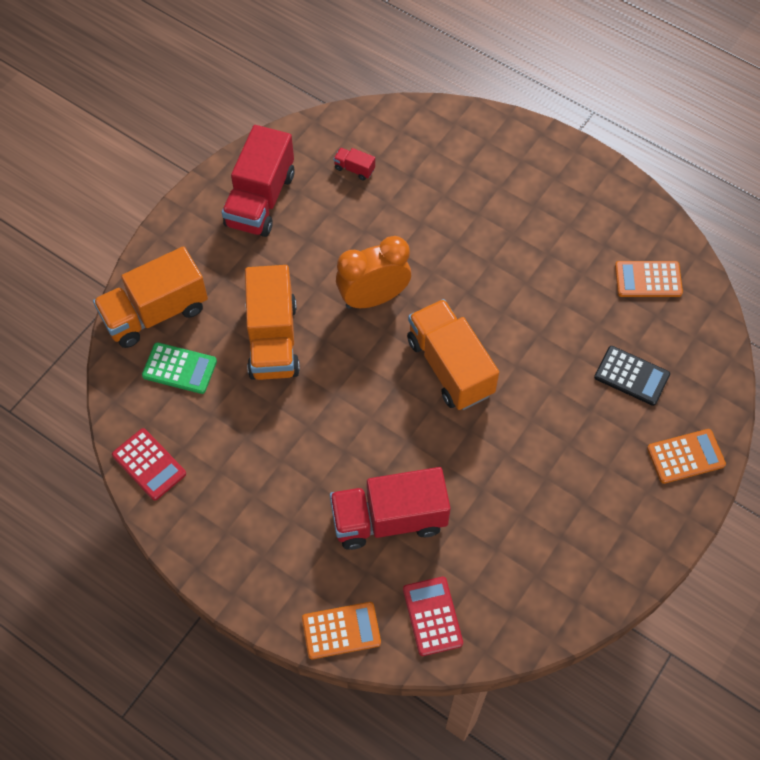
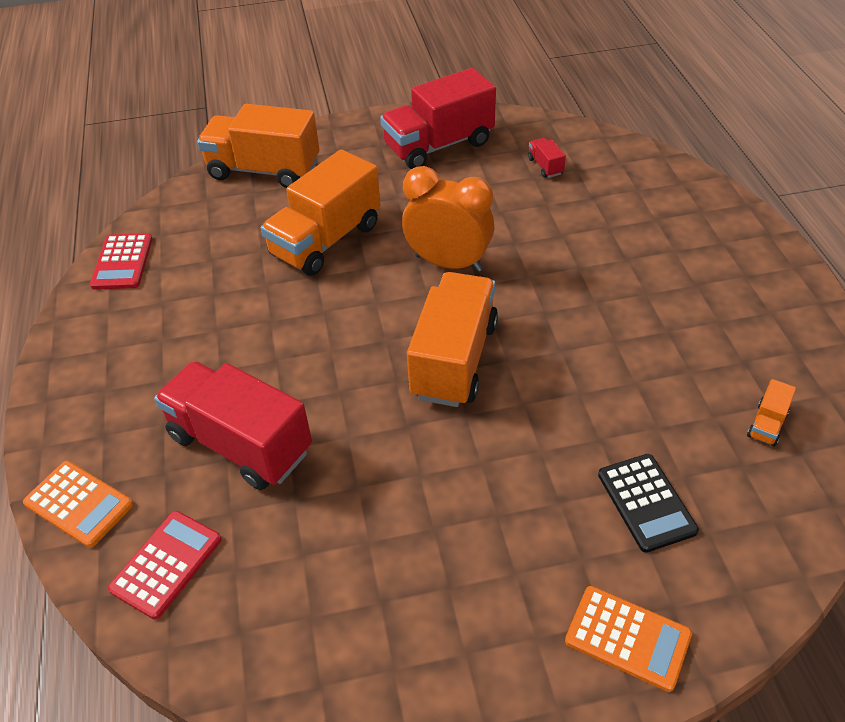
camera: 45 degrees right, 15 degrees down
green calculator [142,342,217,394] -> none
orange calculator [615,261,683,297] -> orange truck [747,379,796,446]

